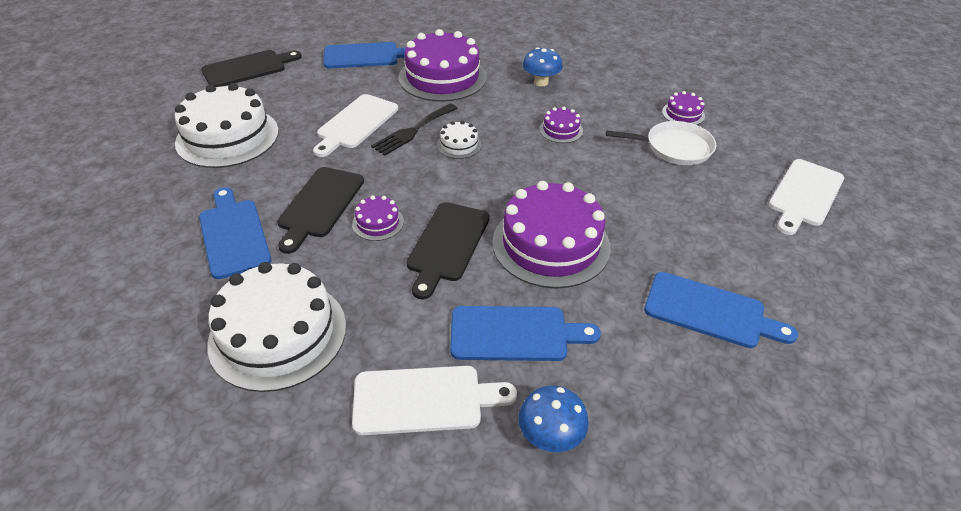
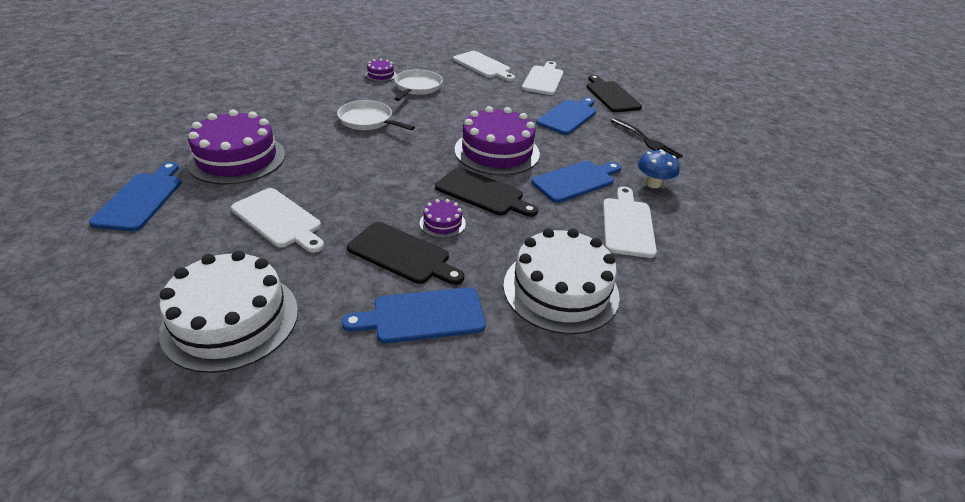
camera: 80 degrees left, 5 degrees down
black cutting board [201,50,302,87] -> black cutting board moved to [587,75,642,112]
black fork [371,104,458,156] -> black fork moved to [611,118,683,158]
white cake [437,121,482,159] -> none
blue cutting board [450,306,601,361] -> blue cutting board turned 45 degrees clockwise [531,161,621,203]
blue mushroom [523,47,563,87] -> none
purple cake [539,107,583,143] -> white pan [337,100,415,130]
none -> white cutting board [522,61,564,95]

